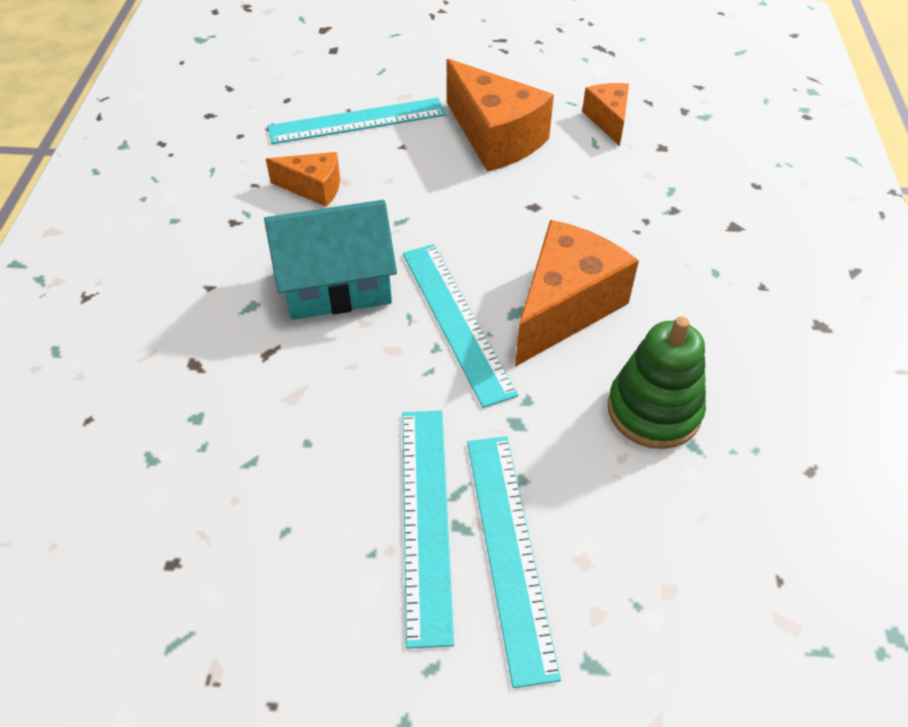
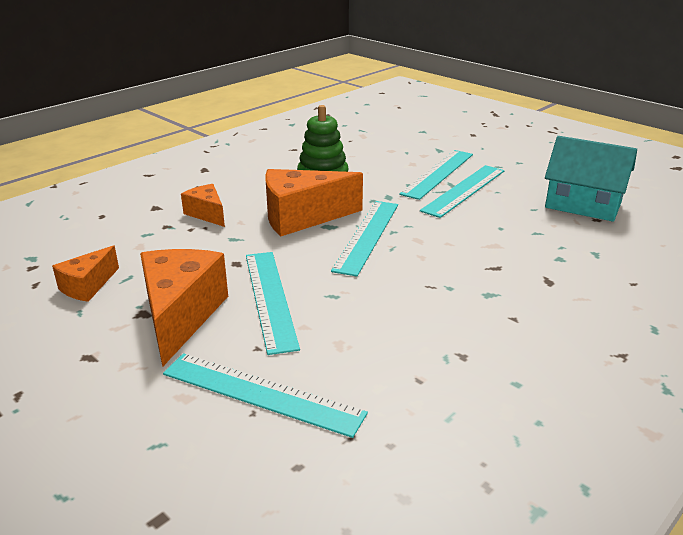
camera: 140 degrees left, 20 degrees down
turquoise house [264,200,397,320] -> turquoise house moved to [545,136,637,222]
orange cheese [266,152,340,207] -> orange cheese moved to [181,184,225,227]
none -> turquoise ruler [246,252,300,355]

